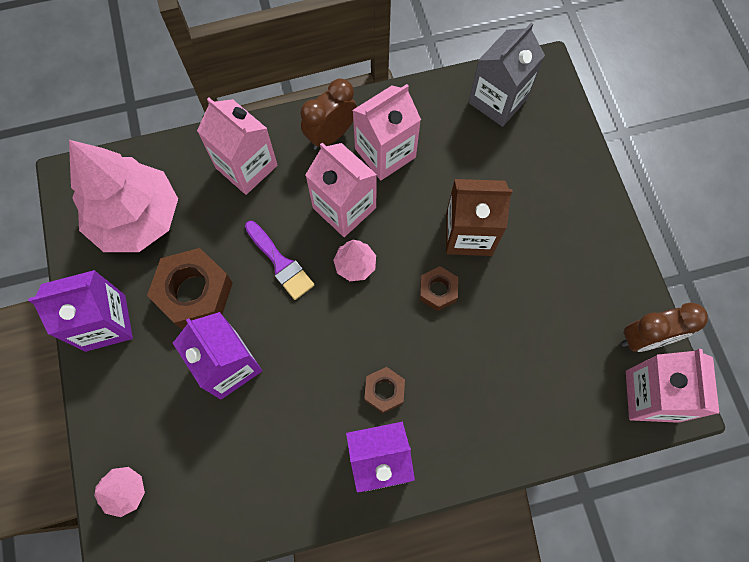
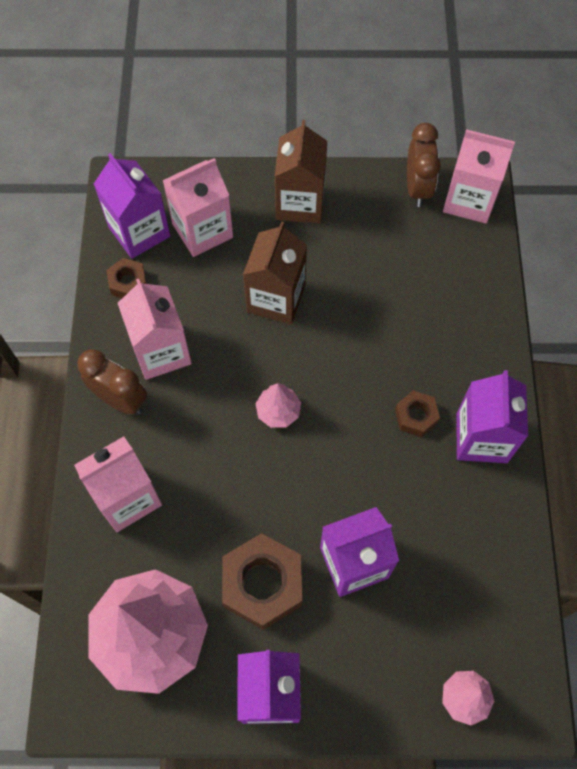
camera: 75 degrees left, 5 degrees down
purple brush [245,221,314,300] -> none
brown clock [300,78,357,150] -> brown clock turned 150 degrees clockwise [77,349,147,415]
pink carton [305,143,377,237] -> pink carton moved to [162,158,233,257]
brown nut [420,266,458,311] -> brown nut moved to [107,258,147,298]
grey carton [469,23,545,127] -> purple carton [94,153,170,259]
none -> brown carton [275,120,327,224]

